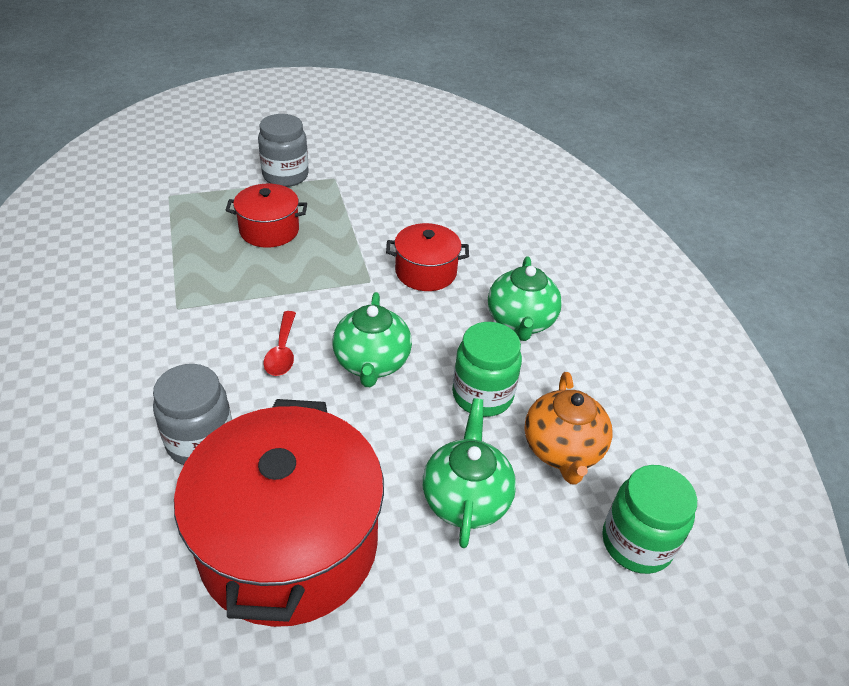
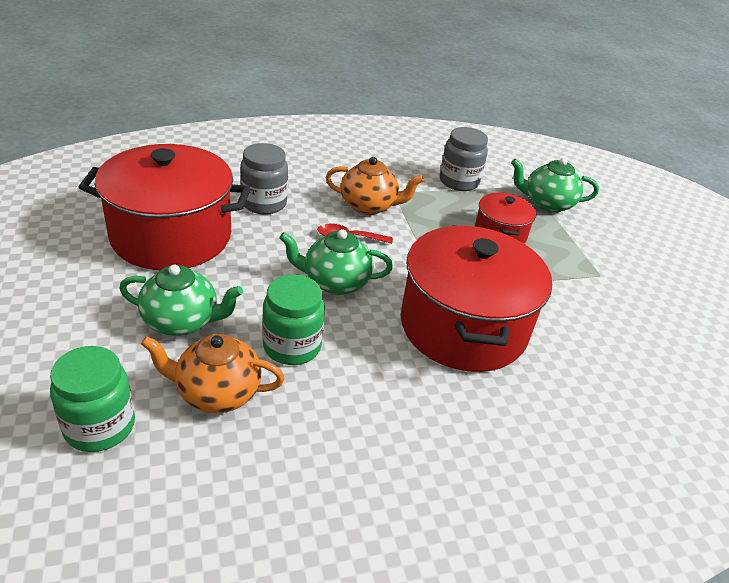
camera: 90 degrees right, 5 degrees down
grey jar [258,114,309,187] -> grey jar moved to [440,127,488,191]
red pot [386,223,469,291] -> red pot [401,225,552,372], size x2.01
green teapot [488,256,562,341] -> green teapot moved to [511,158,599,213]
none -> orange teapot [326,157,424,215]

